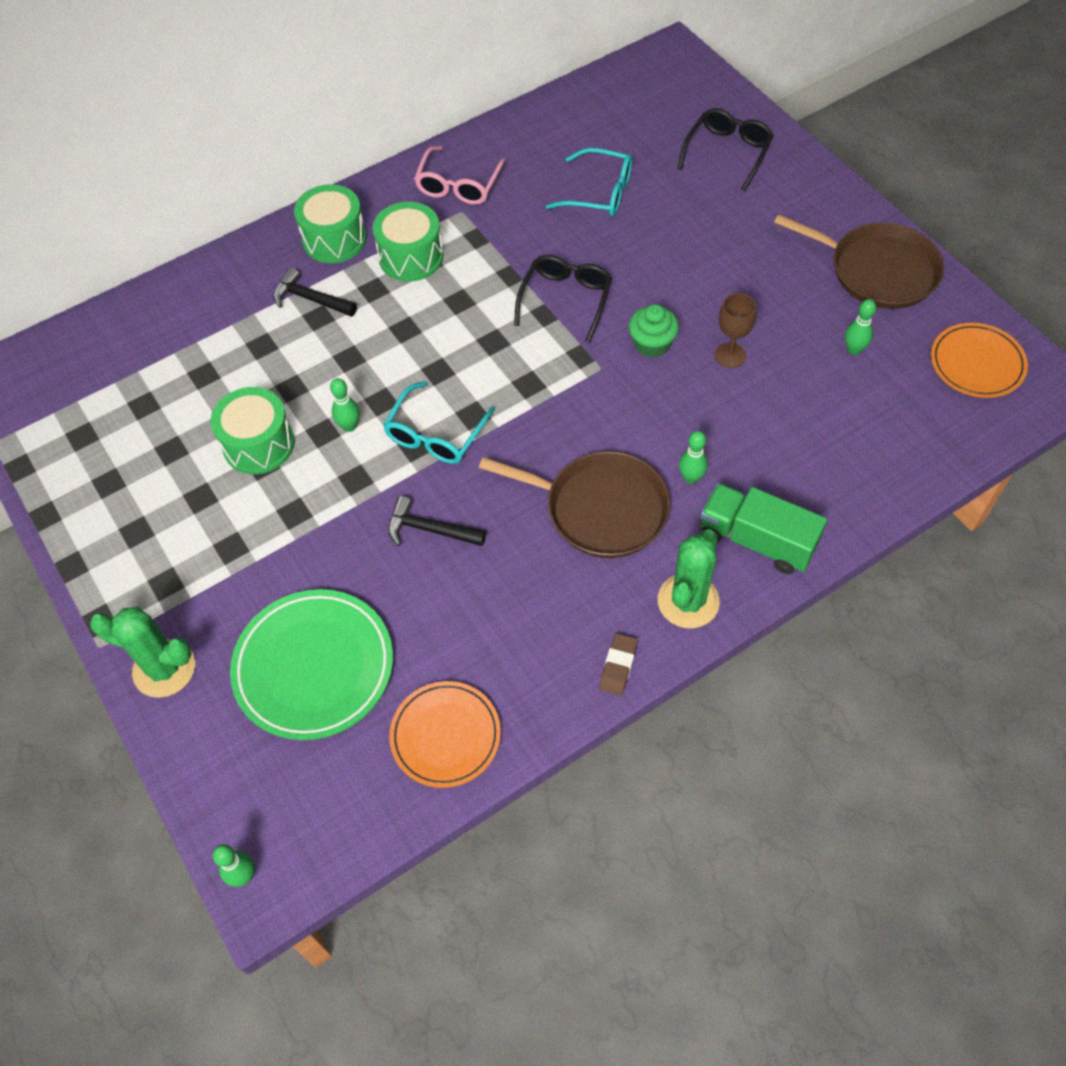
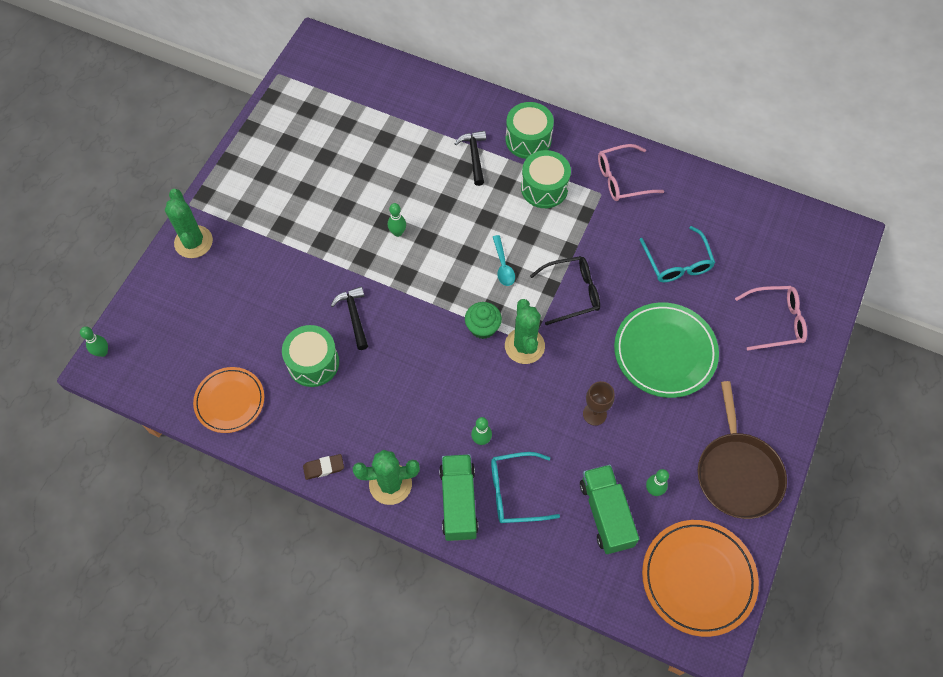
camera: 55 degrees right, 5 degrees up
green drum [210,387,295,474] -> green drum moved to [282,325,339,387]
green plate [230,589,393,740] -> green plate moved to [614,303,719,398]
turquoise glasses [383,381,495,464] -> turquoise glasses moved to [491,452,560,523]
brown pan [479,451,670,558] -> none
green cupcake [629,304,679,357] -> green cupcake moved to [465,302,502,339]
black glasses [678,108,774,191] -> pink glasses [735,286,807,351]
orange plate [931,323,1028,398] -> orange plate [642,520,759,637], size x1.51
none -> turquoise spoon [493,235,515,286]
none -> green cactus [505,299,545,364]
none -> green truck [580,465,639,554]

